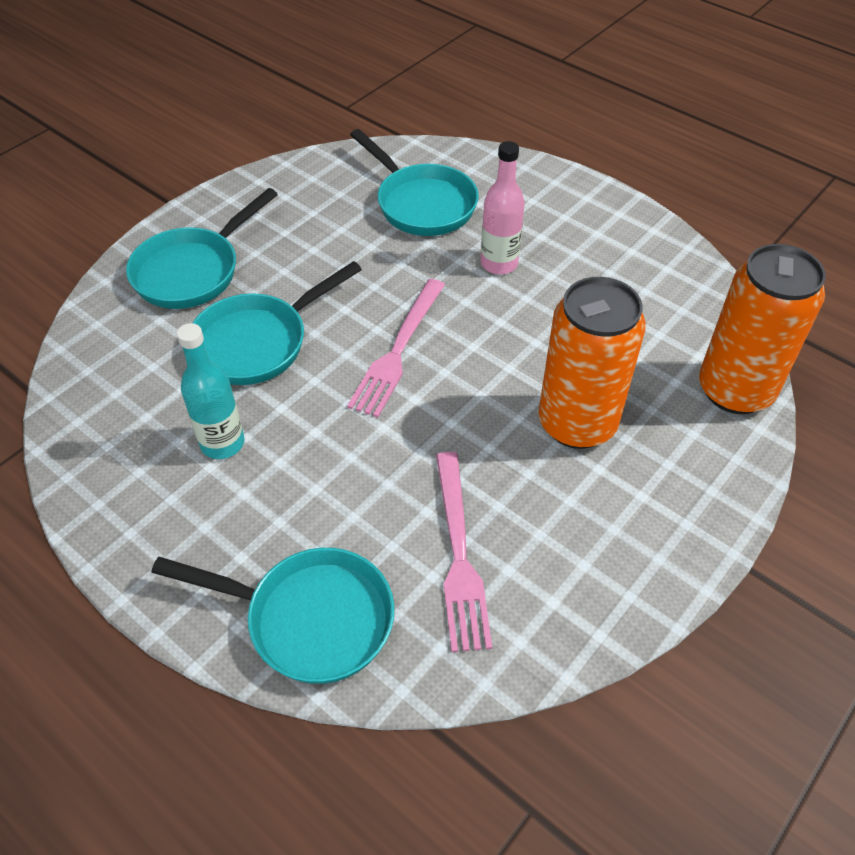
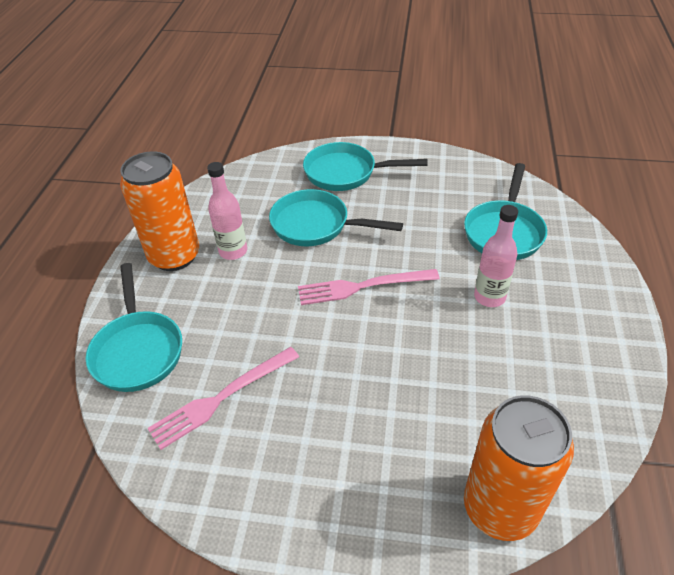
camera: 60 degrees right, 5 degrees down
turquoise bottle [177,323,245,459] -> pink bottle [207,162,247,260]
orange can [538,277,646,449] -> orange can moved to [120,151,199,271]

